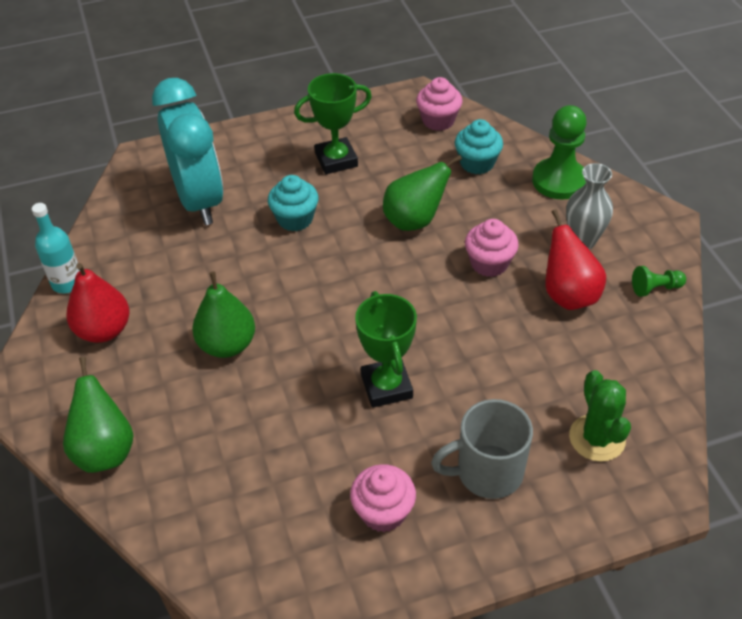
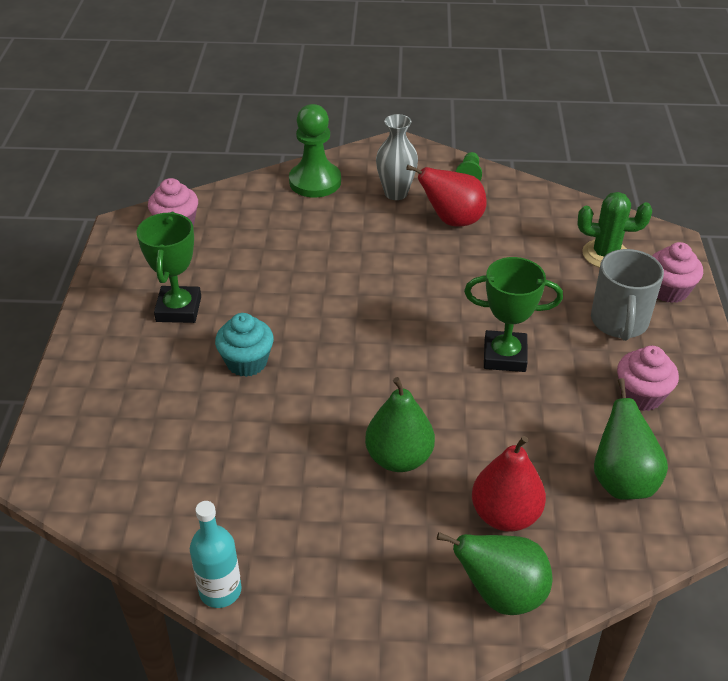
camera: 70 degrees left, 5 degrees down
red pear [66,263,129,343] -> red pear moved to [472,436,546,532]
turquoise clock [152,78,223,225] -> none
green pear [383,155,462,231] -> green pear moved to [594,378,668,499]
turquoise cupcake [455,119,503,174] -> none
pink cupcake [465,219,519,277] -> pink cupcake moved to [652,242,703,303]

